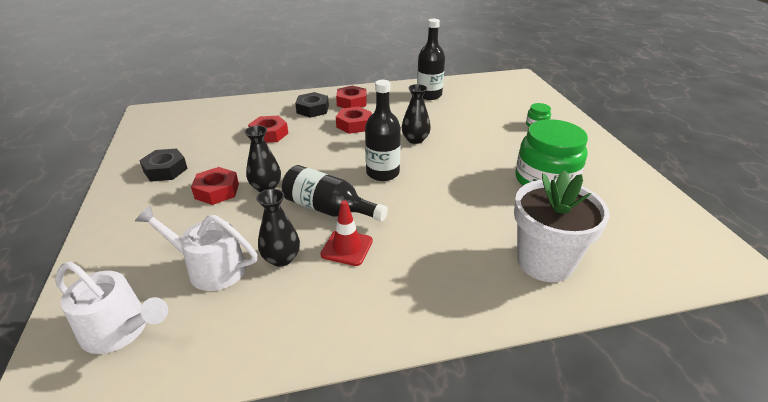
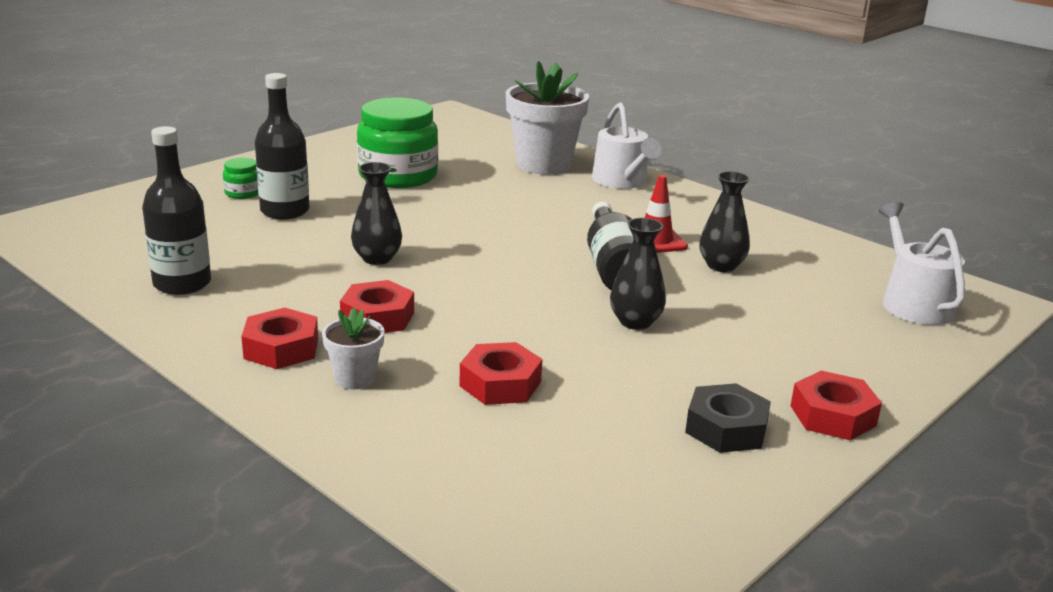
camera: 125 degrees left, 10 degrees down
white watering can [135,205,257,291] -> white watering can moved to [592,102,662,189]
red nut [191,167,239,205] -> red nut moved to [790,371,882,440]
black nut [295,92,329,118] -> white flower pot [322,307,384,389]
black bottle [365,80,401,181] -> black bottle moved to [255,73,310,219]

